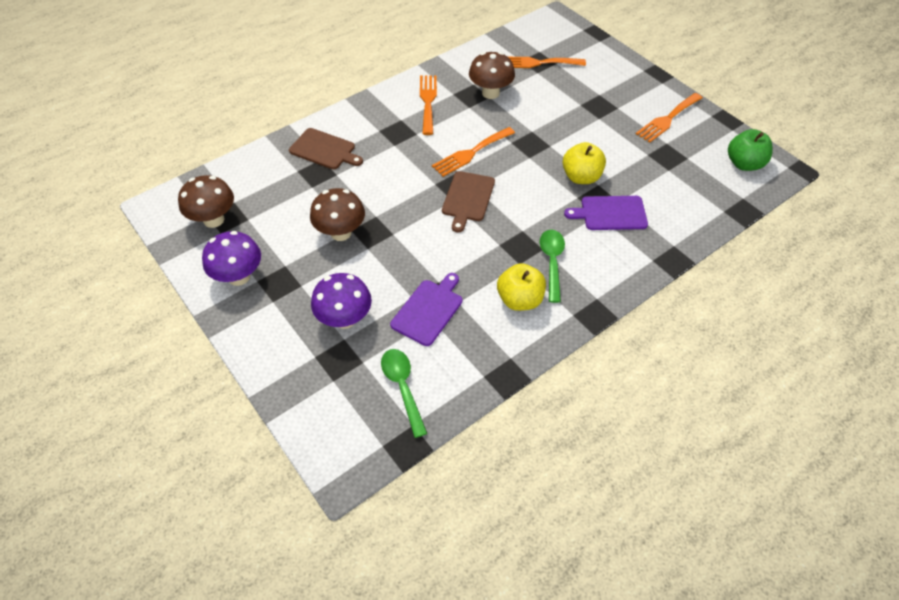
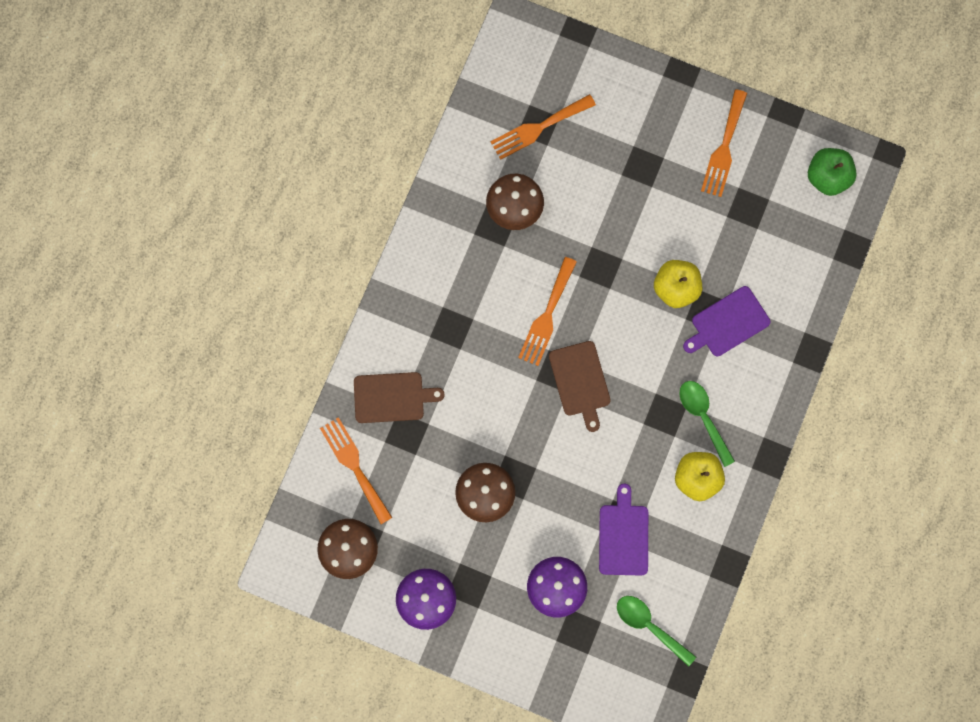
camera: 30 degrees left, 25 degrees up
orange fork [420,75,437,135] -> orange fork moved to [320,417,393,524]

